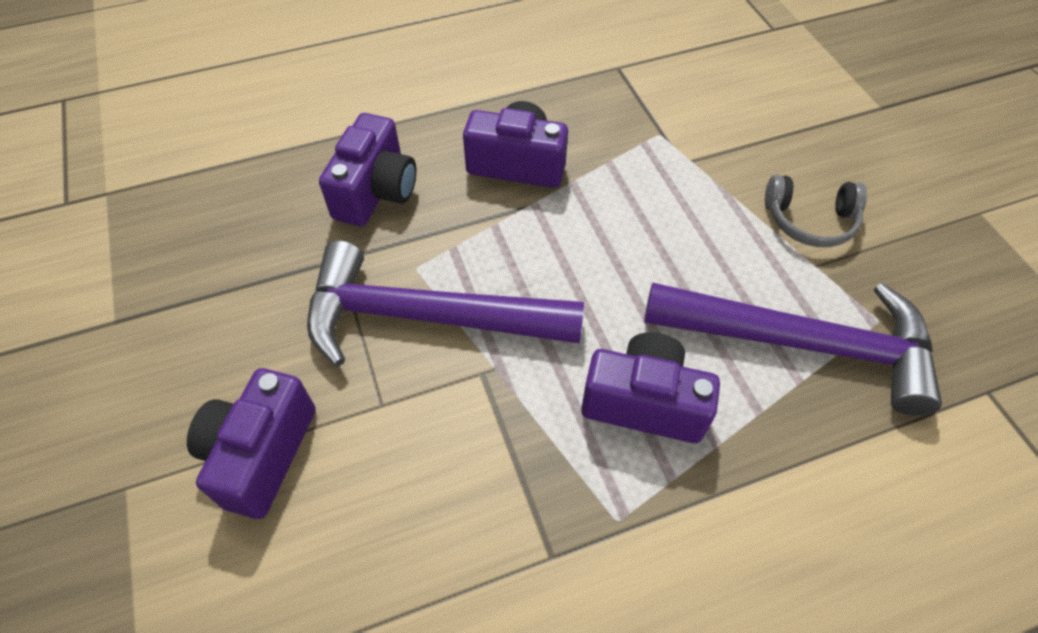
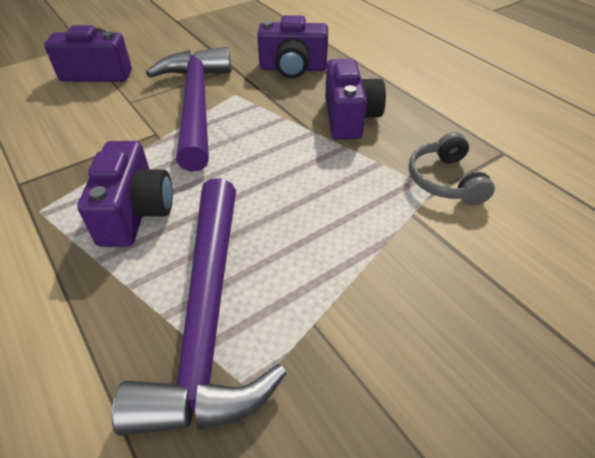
camera: 75 degrees right, 10 degrees down
grey headphones [765,175,867,247] -> grey headphones moved to [409,132,495,205]

